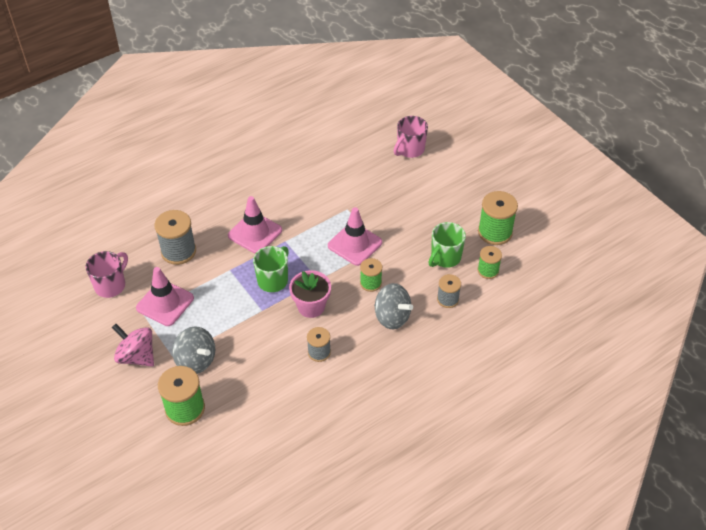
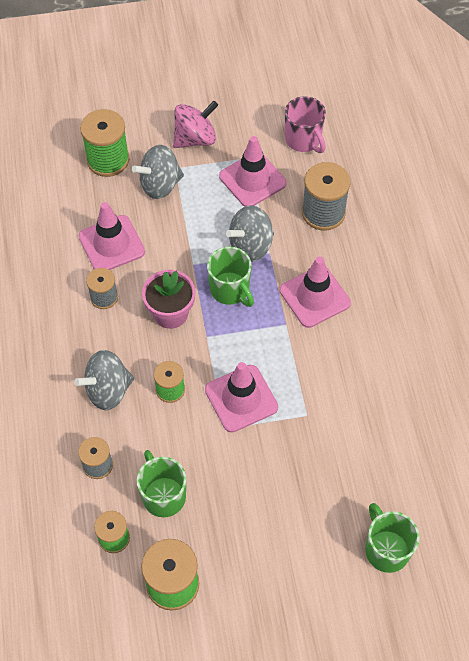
camera: 115 degrees right, 10 degrees up
pink mug [393,116,428,158] -> green mug [365,503,420,573]
none -> pink traffic cone [79,202,145,270]
none -> grey spinning top [226,206,274,262]

